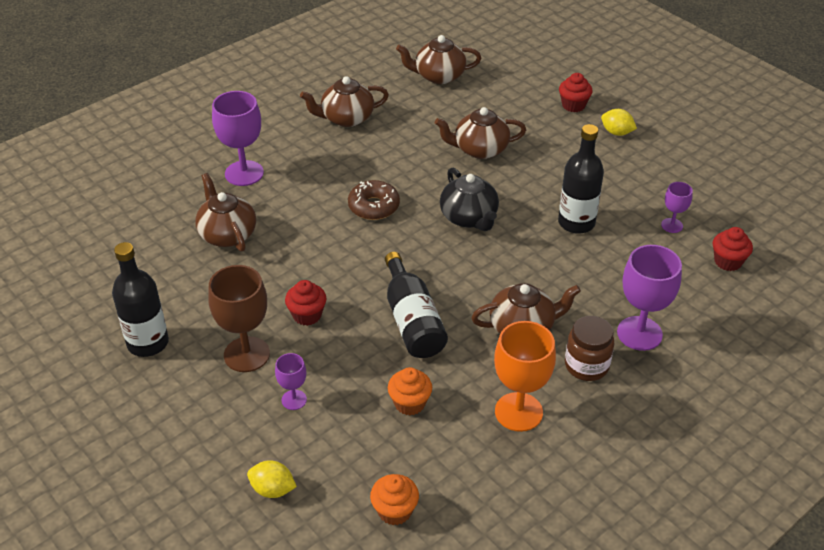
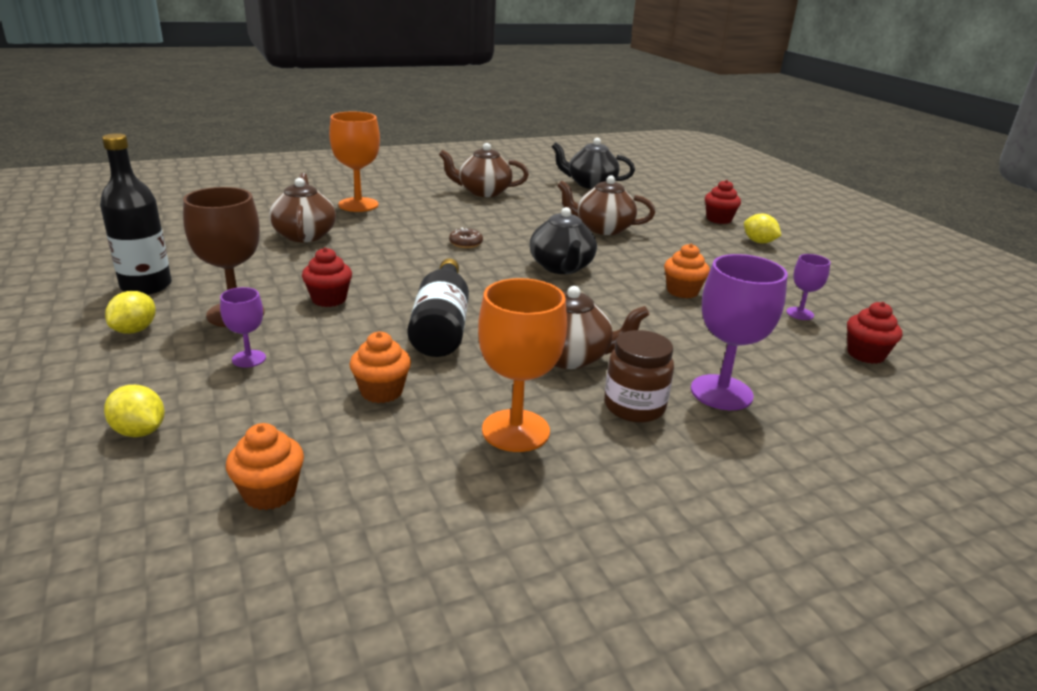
camera: 15 degrees right, 15 degrees down
purple goblet [212,91,264,186] -> orange goblet [329,112,380,212]
brown donut [348,180,400,220] -> brown donut [449,228,483,248], size x0.60
brown teapot [396,35,481,84] -> black teapot [552,138,635,189]
black bottle [558,124,604,234] -> orange cupcake [664,243,710,298]
none -> yellow lemon [105,291,156,334]

